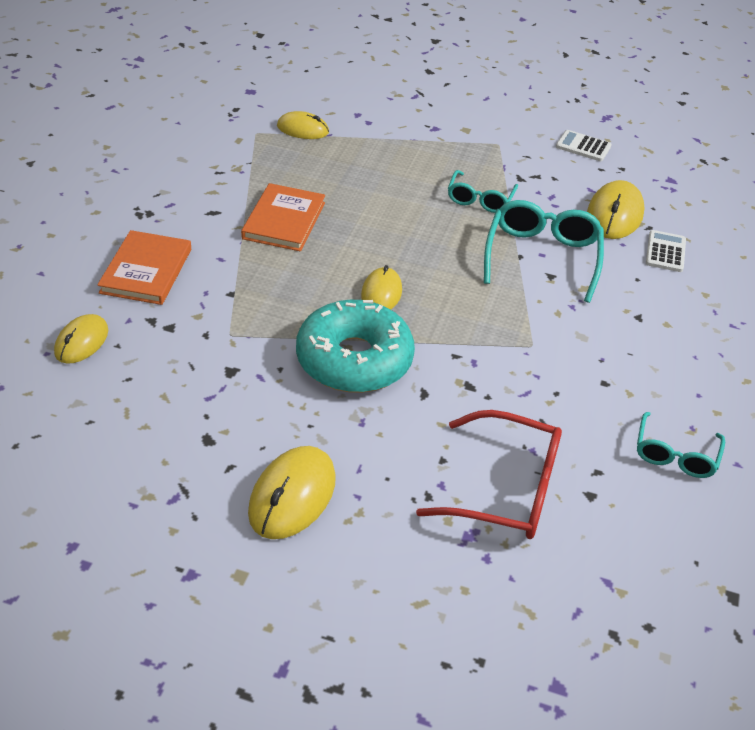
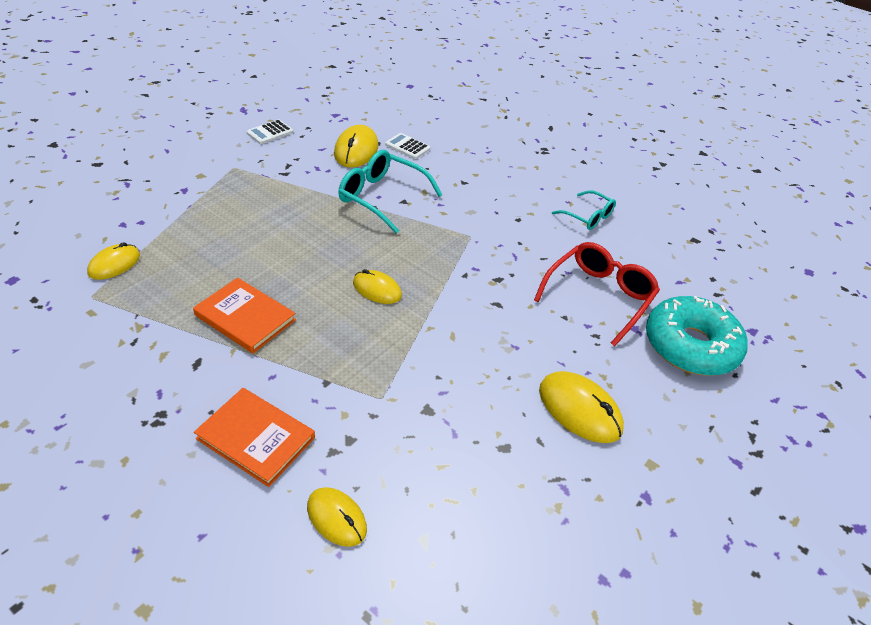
camera: 70 degrees left, 0 degrees up
turquoise donut [296,300,415,393] -> turquoise donut moved to [646,296,748,376]
turquoise glasses [448,170,518,213] -> none
yellow mouse [587,180,645,239] -> yellow mouse turned 60 degrees clockwise [334,125,378,168]

